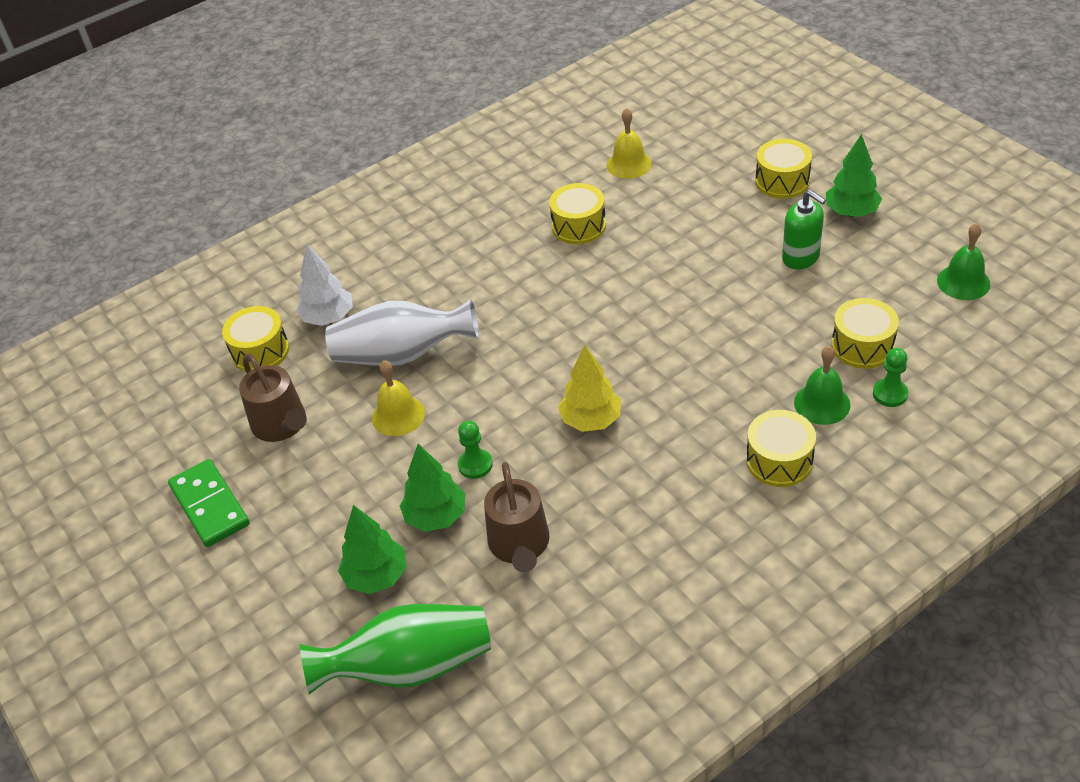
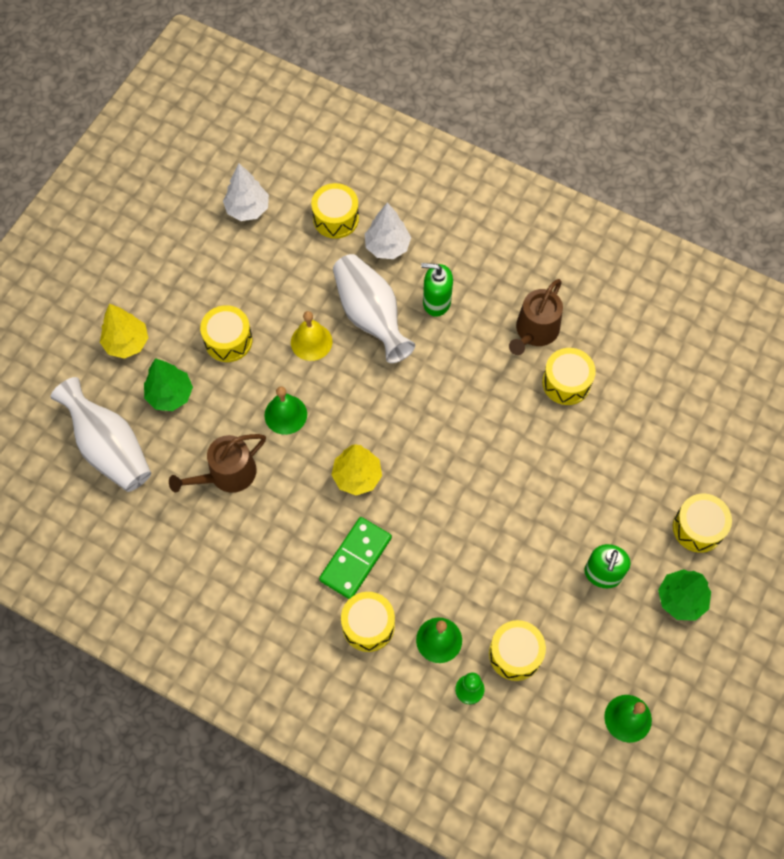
camera: 60 degrees right, 20 degrees up
green domino [168,459,250,547] -> green domino moved to [319,517,392,599]
brown watering can [239,353,307,442] -> brown watering can moved to [509,279,563,355]
green vase [299,604,491,694] -> white vase [51,377,151,492]
green tree [400,444,465,532] -> none
green pawn [458,420,493,479] -> green bell [264,386,307,435]
yellow bell [607,108,652,179] -> none
none -> yellow tree [100,304,148,359]
none -> yellow drum [200,305,252,362]
none -> white tree [223,163,269,221]
none -> green soap dispenser [421,263,453,317]

